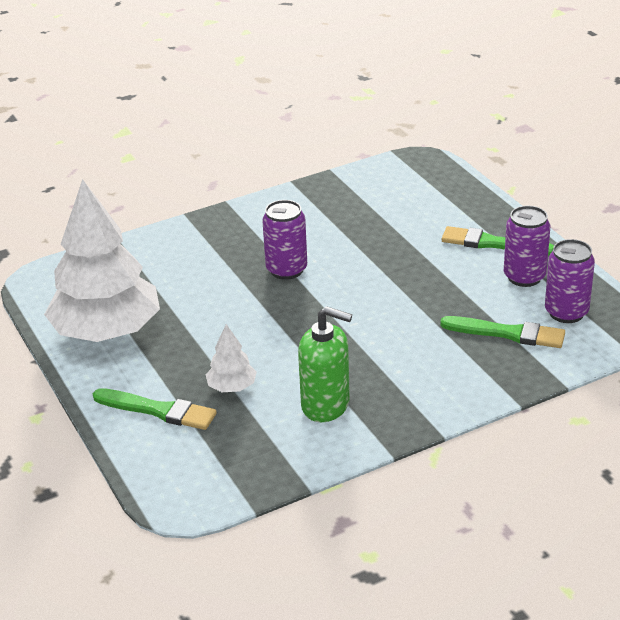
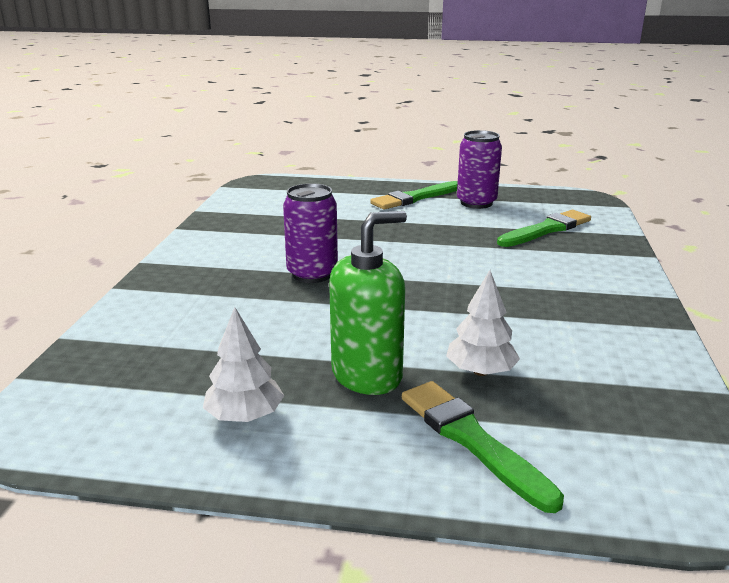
camera: 55 degrees left, 10 degrees down
white tree [44,179,160,342] -> white tree [203,307,284,422], size x0.42
green brush [93,388,217,430] -> green brush turned 90 degrees counterclockwise [402,381,564,513]
green soap dispenser [298,306,352,422] -> green soap dispenser moved to [329,211,407,395]
purple can [545,239,595,323] -> none

